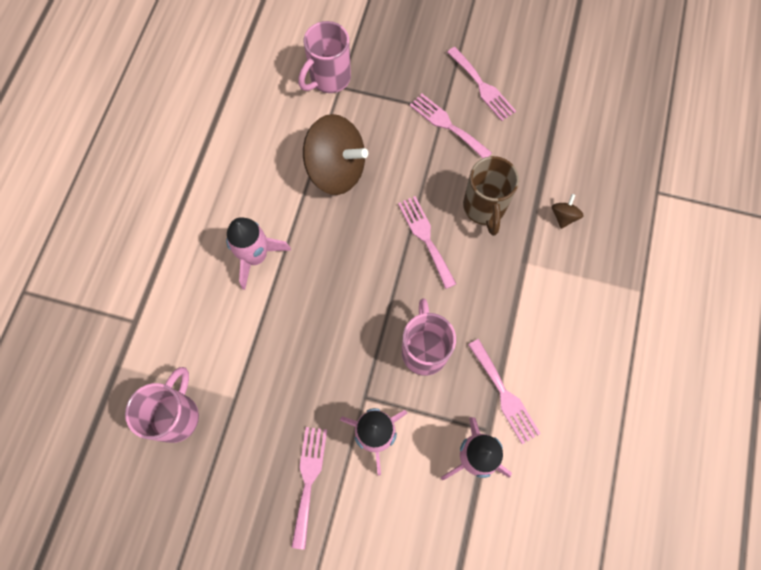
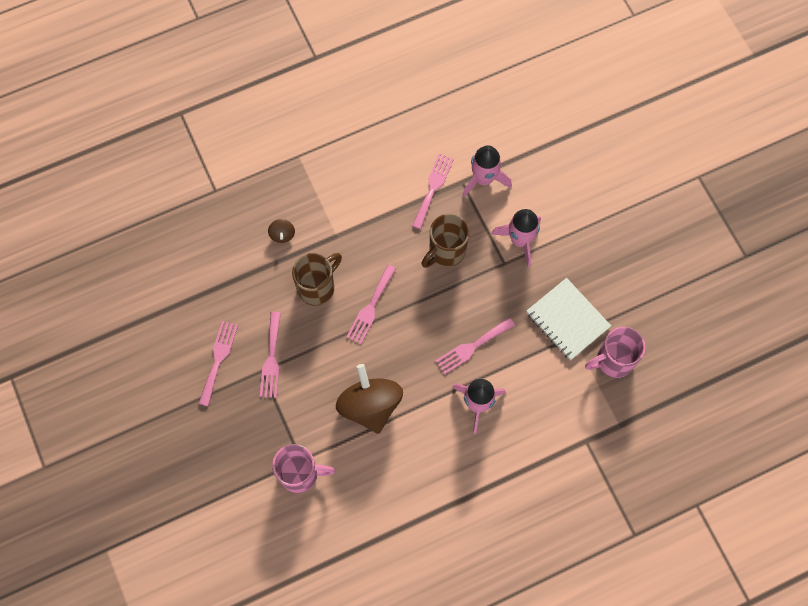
camera: 130 degrees left, 0 degrees up
pink fork [291,427,327,550] -> pink fork moved to [435,318,515,374]
pink mug [402,299,456,376] -> brown mug [421,214,469,268]
brown spinning top [552,194,584,229] -> brown spinning top turned 75 degrees counterclockwise [268,219,295,243]
none -> white notebook [527,278,611,360]

